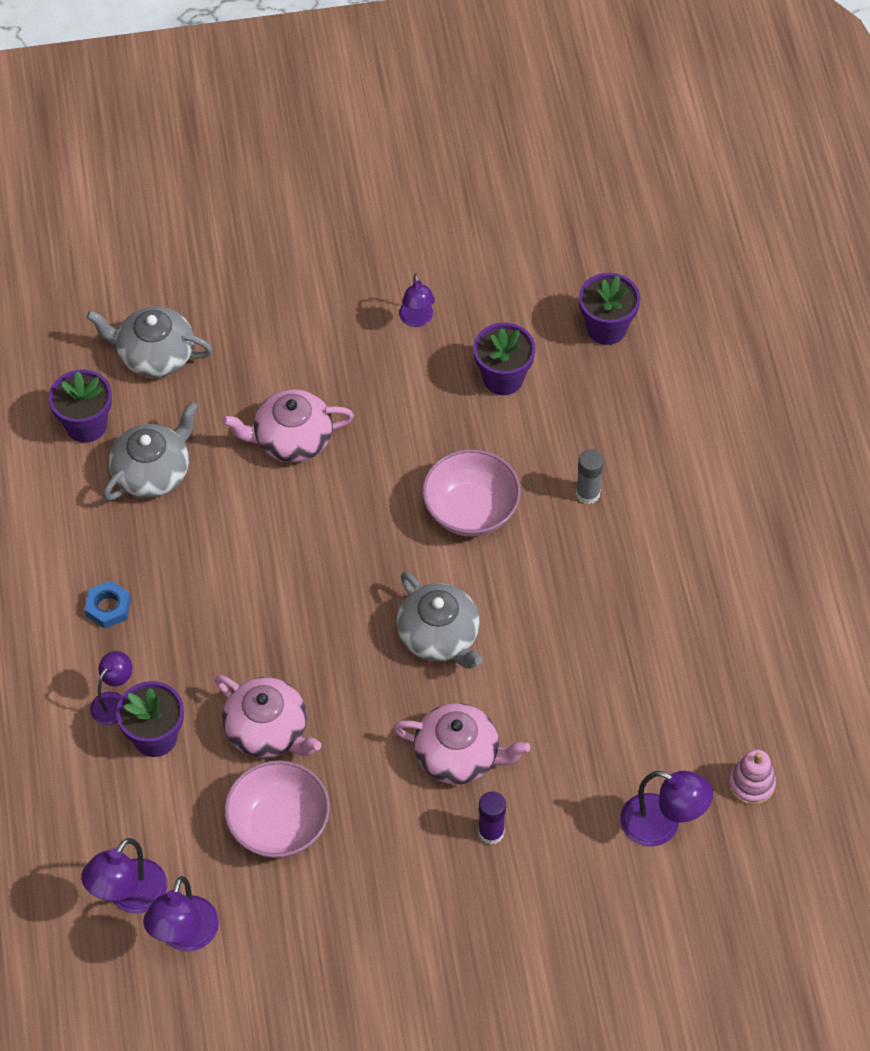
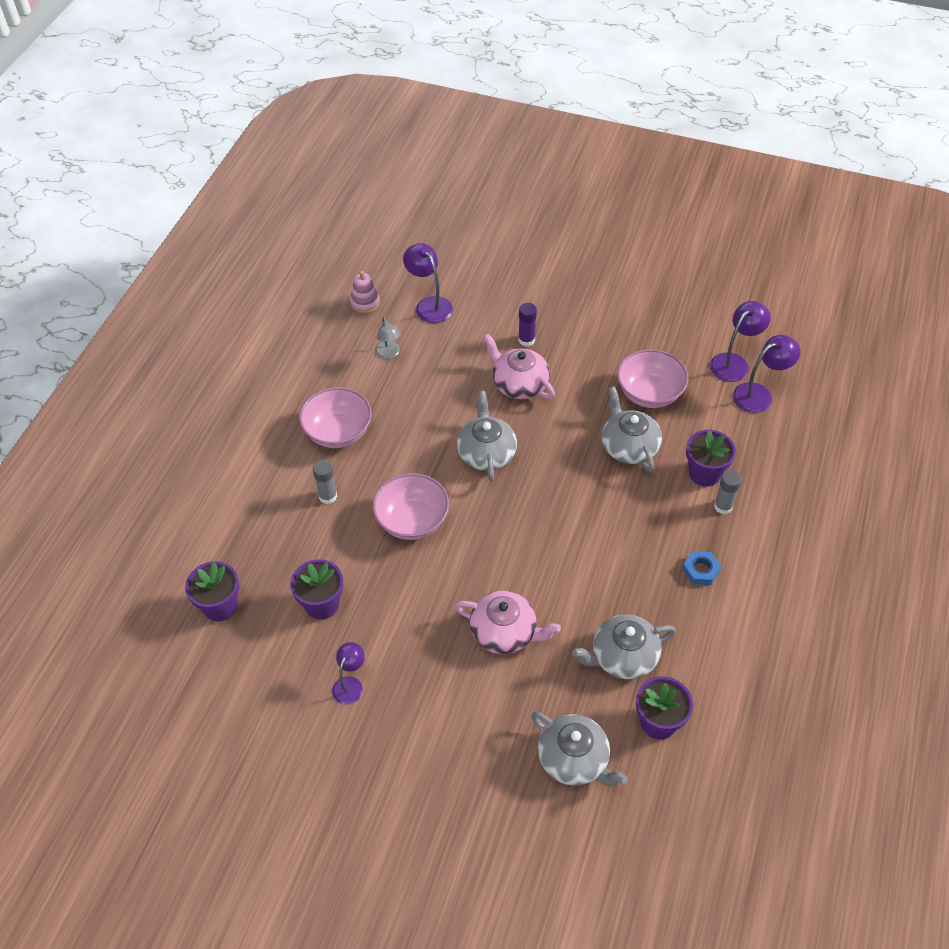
camera: 150 degrees left, 5 degrees down
purple lamp [90,651,132,725] -> grey glue stick [714,470,742,514]
pink teapot [215,675,322,758] -> grey teapot [602,386,662,472]
none -> pink bowl [299,387,372,448]
none -> grey lamp [375,317,401,359]

